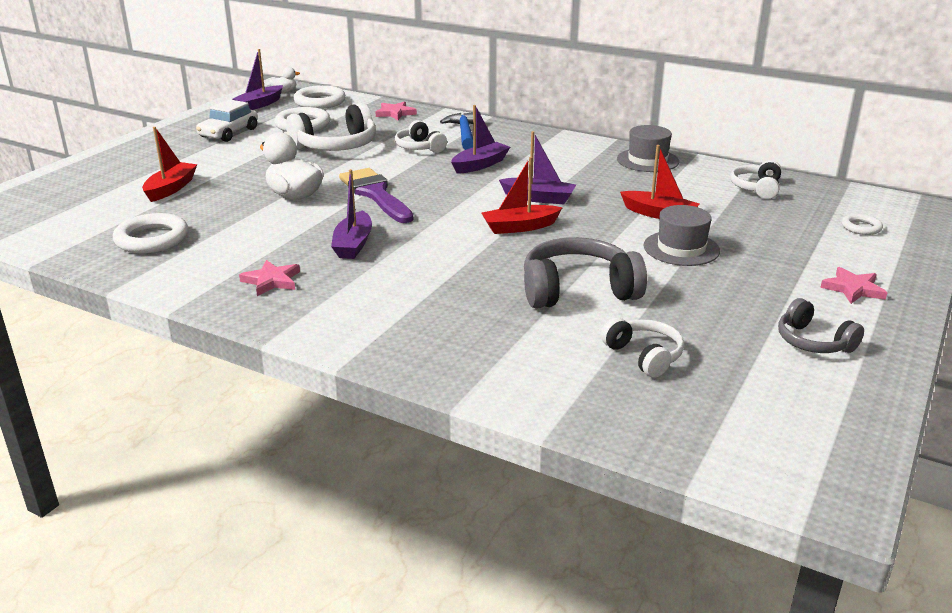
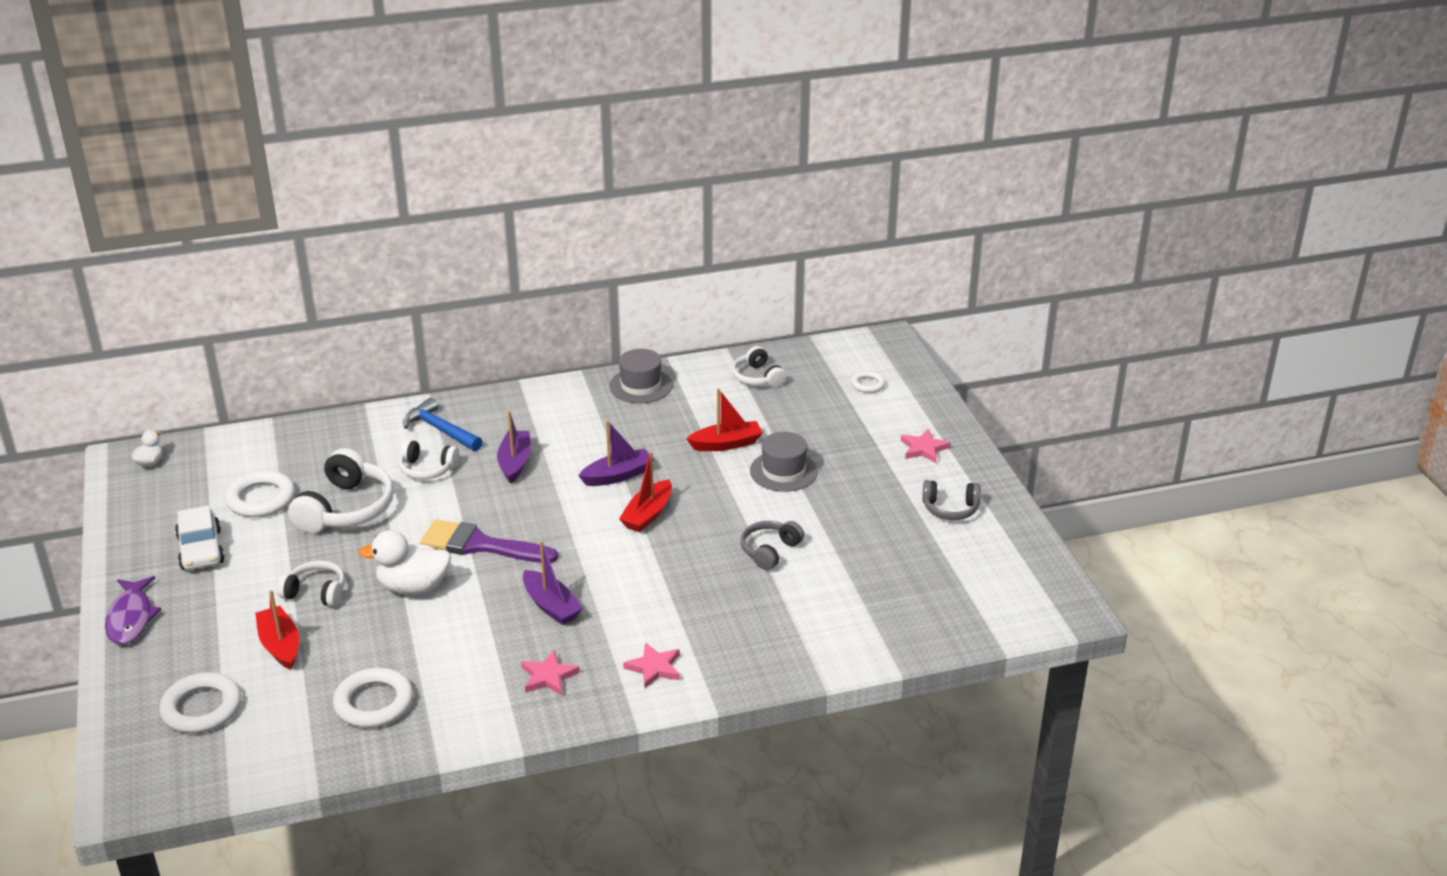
camera: 45 degrees left, 5 degrees up
purple boat [232,49,283,110] -> none
white ring [293,85,346,109] -> white ring moved to [159,672,241,733]
pink star [376,101,417,120] -> pink star moved to [623,643,680,688]
grey headphones [524,237,647,309] -> grey headphones [741,521,804,570], size x0.59
white headphones [601,317,684,377] -> white headphones moved to [277,561,345,607]
none -> purple fish [105,576,161,645]

